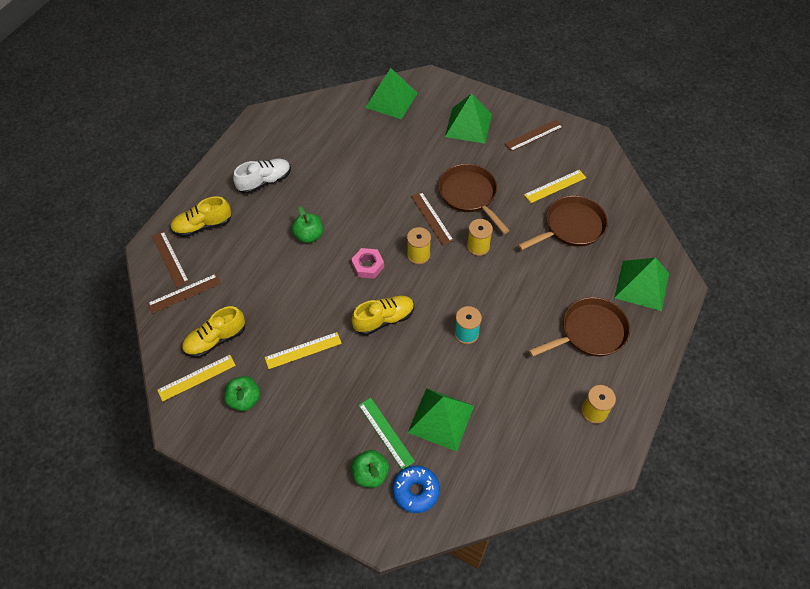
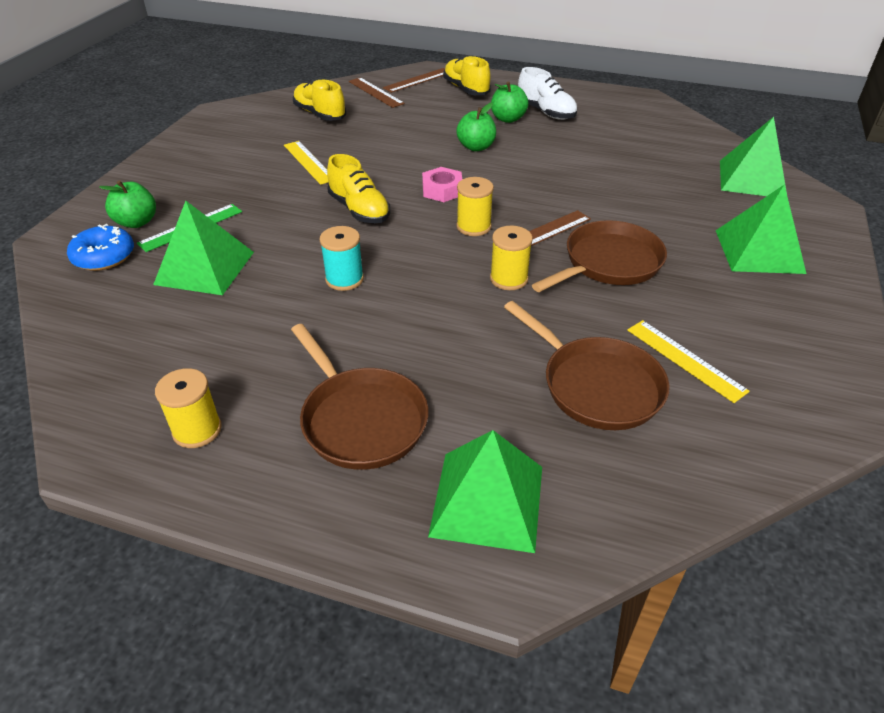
camera: 80 degrees right, 15 degrees down
yellow ruler [157,355,236,402] -> none
green apple [224,376,260,411] -> green apple moved to [491,81,529,123]
brown ruler [505,119,563,152] -> none

